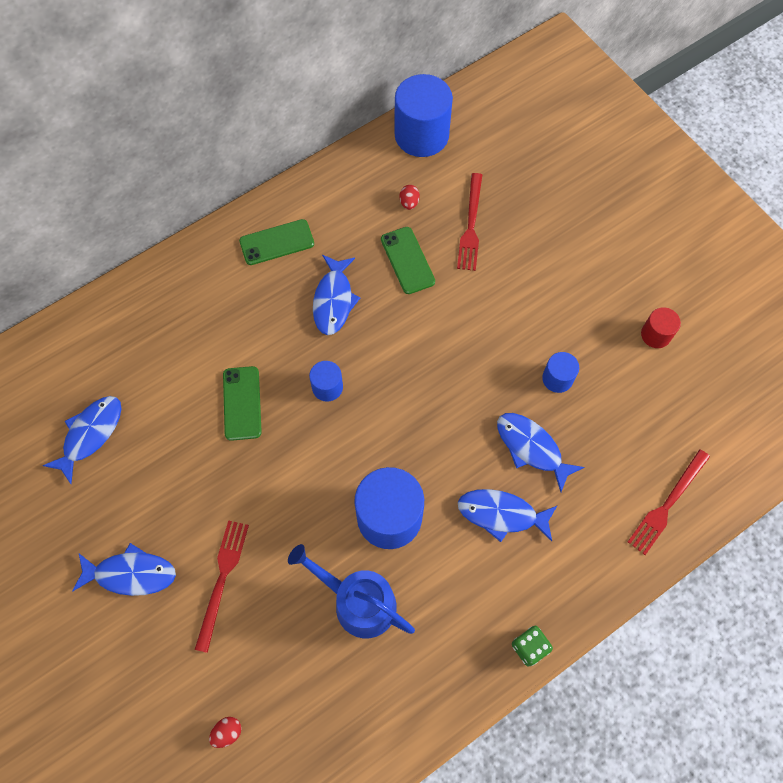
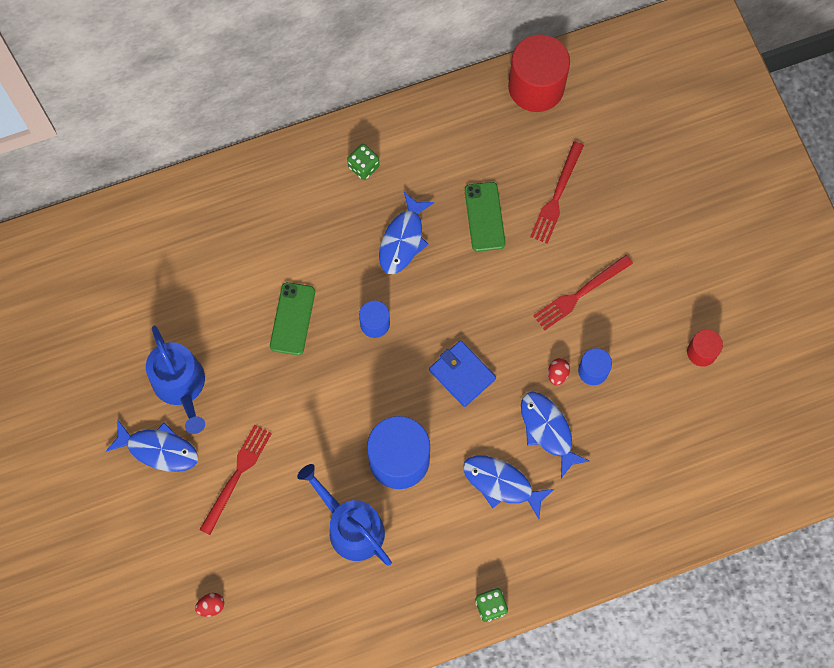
camera: 15 degrees right, 5 degrees up
blue fish [42,396,121,484] -> none
green phone [239,219,314,265] -> green dice [347,144,379,180]
blue cylinder [395,74,453,157] -> red cylinder [508,34,570,112]
red egg [400,185,420,210] -> red egg moved to [548,358,570,386]
red fork [628,449,710,555] -> red fork moved to [533,255,633,330]
none -> blue watering can [146,325,205,434]
none -> blue wallet [429,340,496,407]

